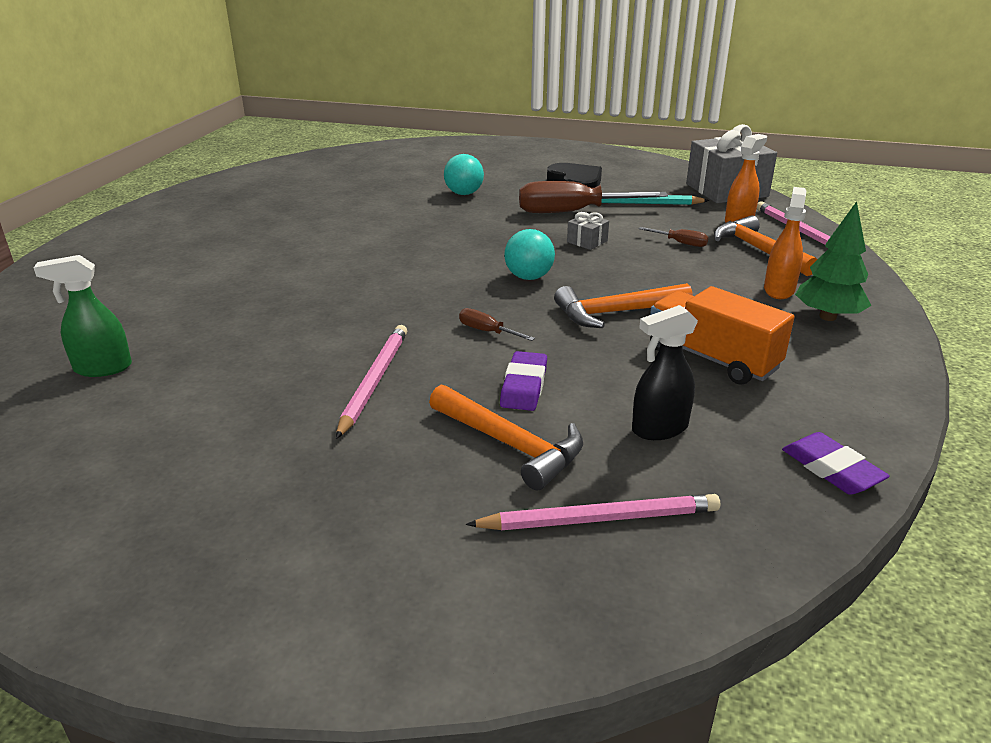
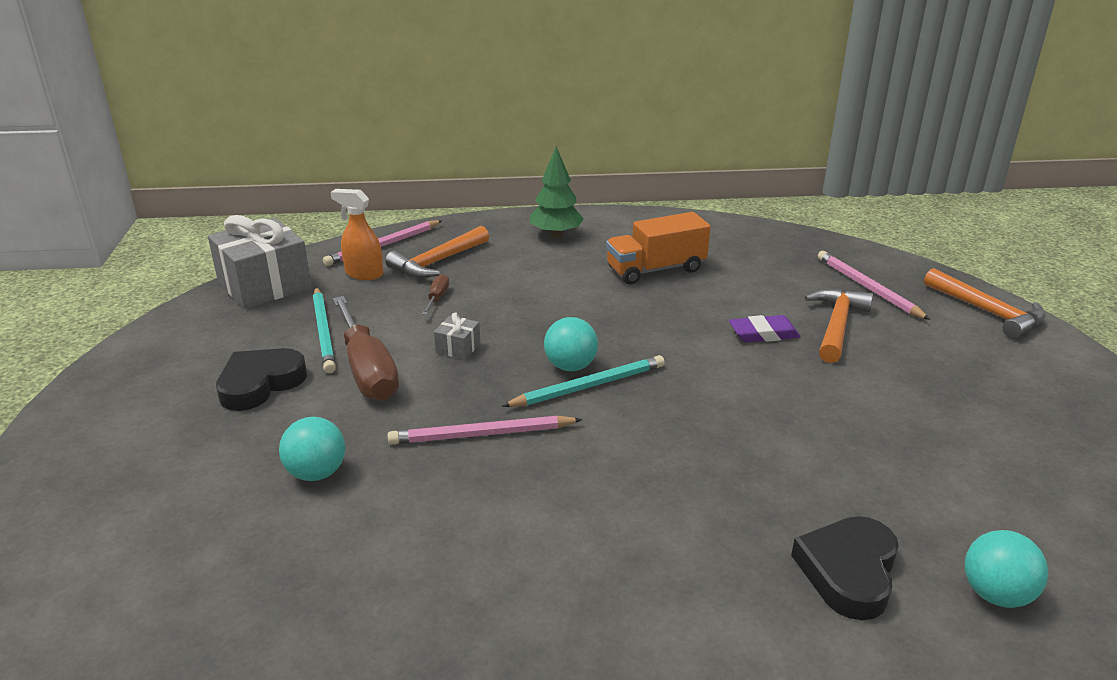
camera: 110 degrees left, 0 degrees up
green spray bottle [34,255,132,377] -> turquoise ball [965,530,1048,608]
pink pencil [336,325,407,439] -> pink pencil moved to [388,416,582,445]
brown screwdriver [459,308,535,341] -> none
orange hammer [554,283,693,328] -> orange hammer moved to [924,268,1046,339]
black spray bottle [632,305,698,440] -> none
orange truck [650,286,794,385] -> orange truck turned 45 degrees clockwise [606,212,711,284]
orange spray bottle [764,187,807,299] -> none
purple eraser [782,432,890,495] -> none
none -> turquoise pencil [502,355,665,407]
none -> black heart [791,516,899,620]

